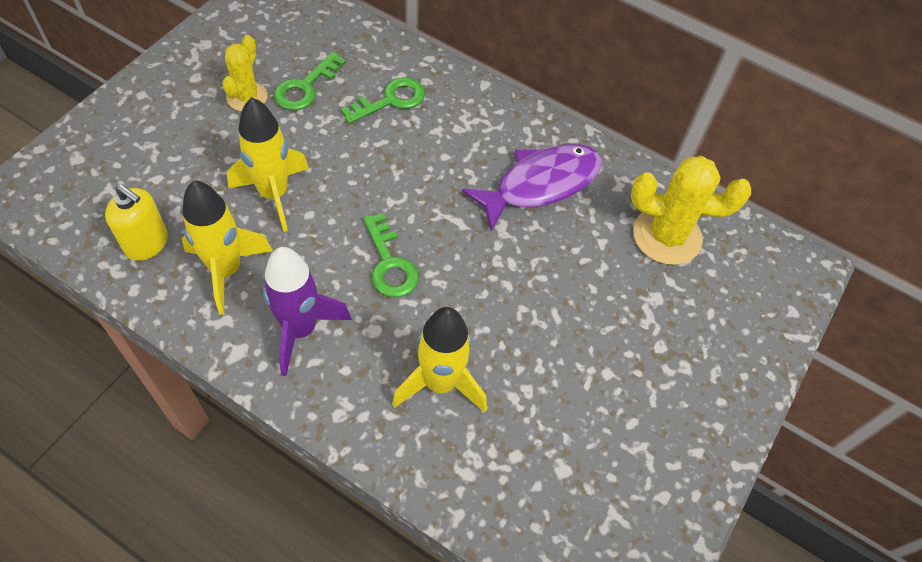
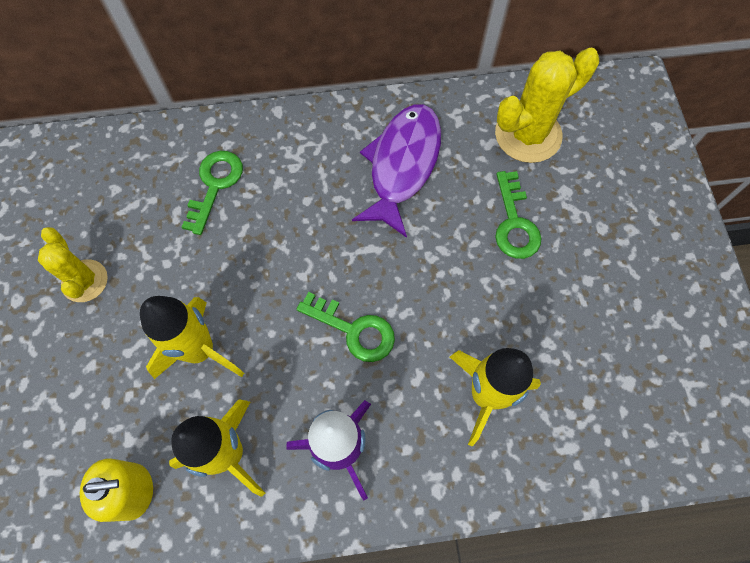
camera: 35 degrees left, 10 degrees up
green key [274,52,346,111] -> green key moved to [495,171,541,259]

